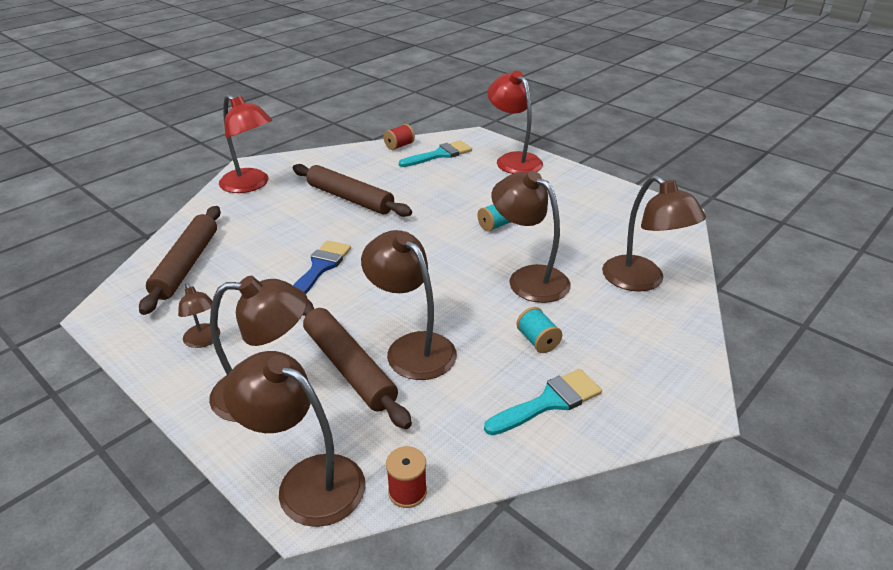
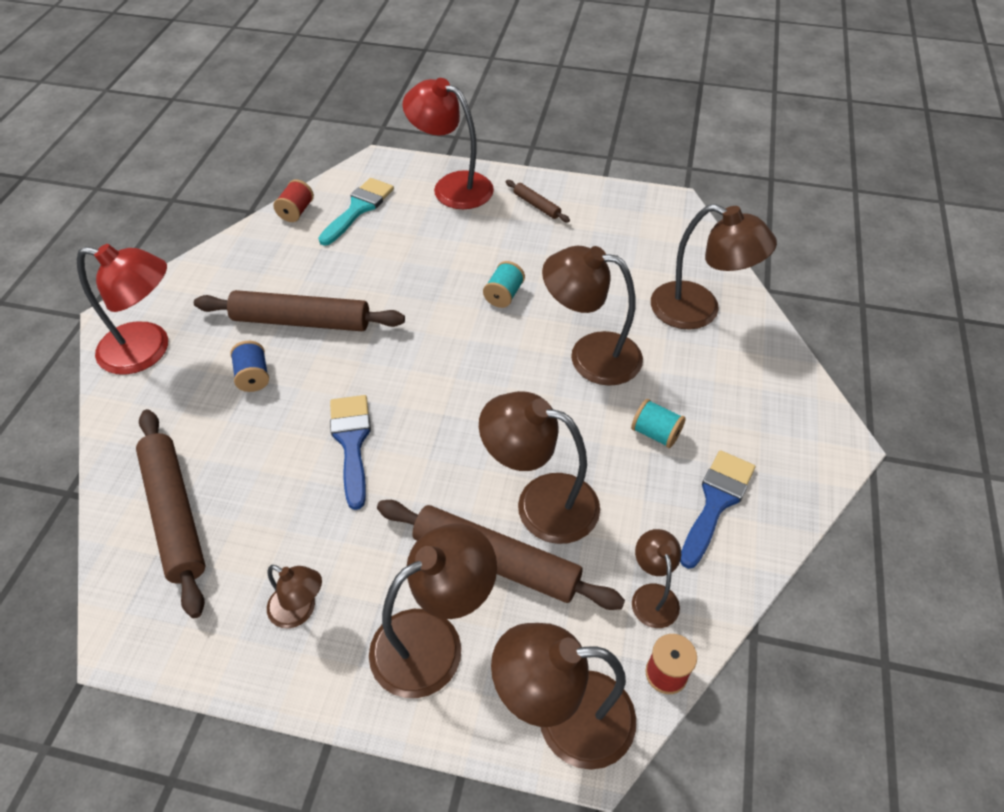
camera: 30 degrees left, 15 degrees up
turquoise brush [484,369,602,435] -> blue brush [680,450,755,569]
none -> blue spool [230,341,269,392]
none -> brown rolling pin [506,180,570,222]
none -> brown lamp [632,529,681,628]

